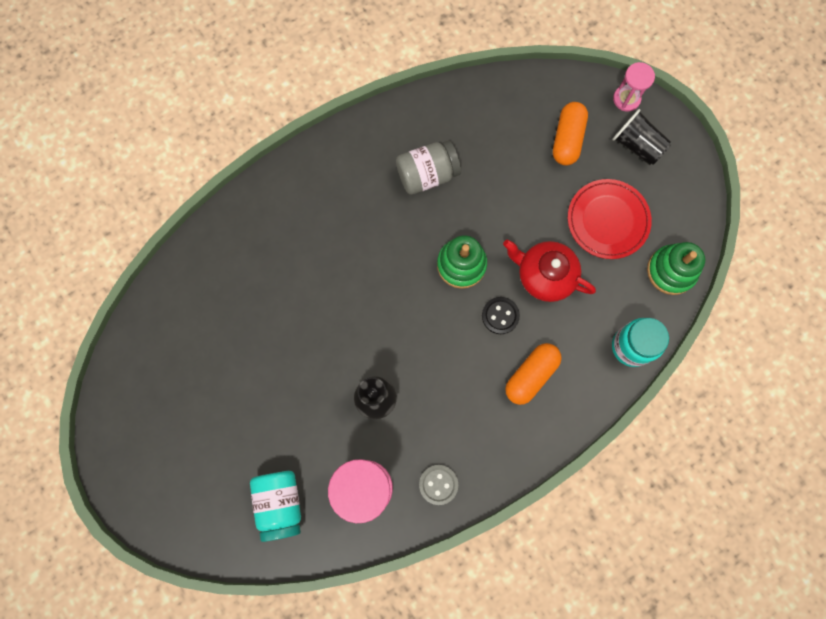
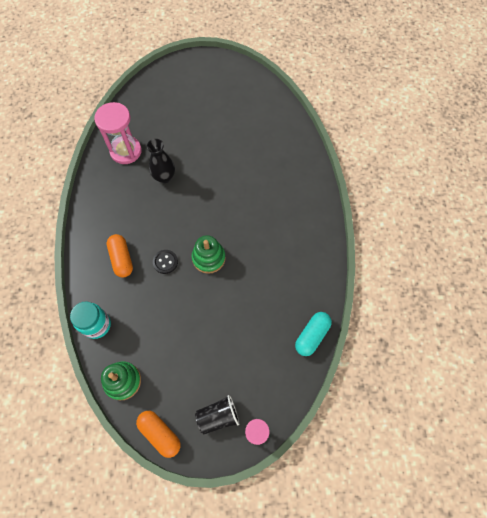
camera: 120 degrees right, 10 degrees down
turquoise jar [250,471,301,542] -> none
grey jar [396,140,461,195] -> none
grey button [419,465,458,505] -> none
red teapot [503,239,596,302] -> none
orange capsule [553,102,588,165] -> orange capsule moved to [136,411,180,458]
red plate [568,179,652,259] -> none
none -> turquoise capsule [295,312,332,356]

